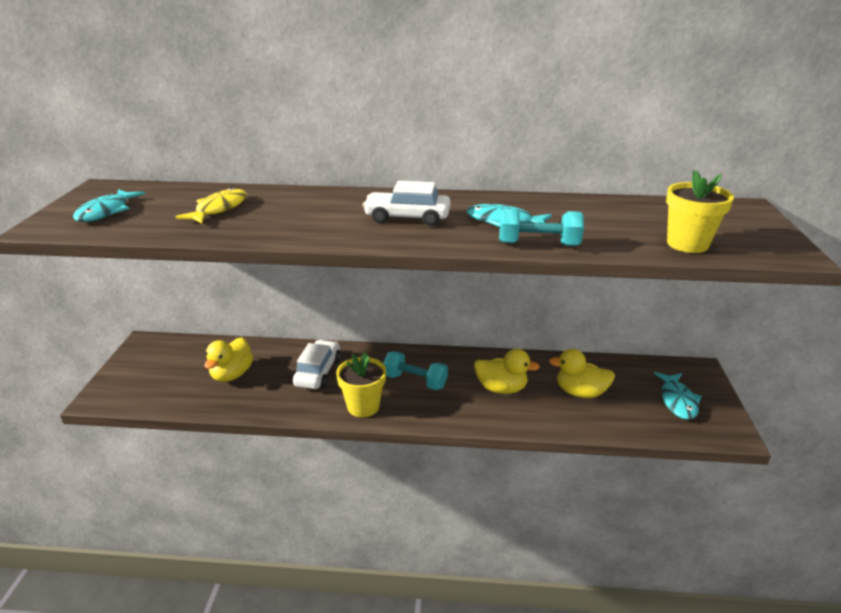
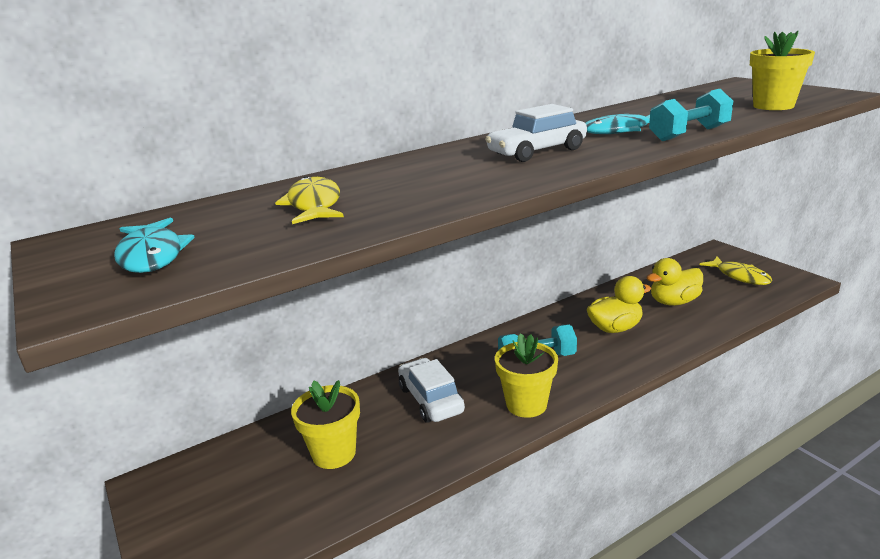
camera: 35 degrees left, 5 degrees down
yellow duck [204,337,253,382] -> yellow flower pot [291,380,360,469]
turquoise fish [654,372,702,420] -> yellow fish [700,256,772,285]

